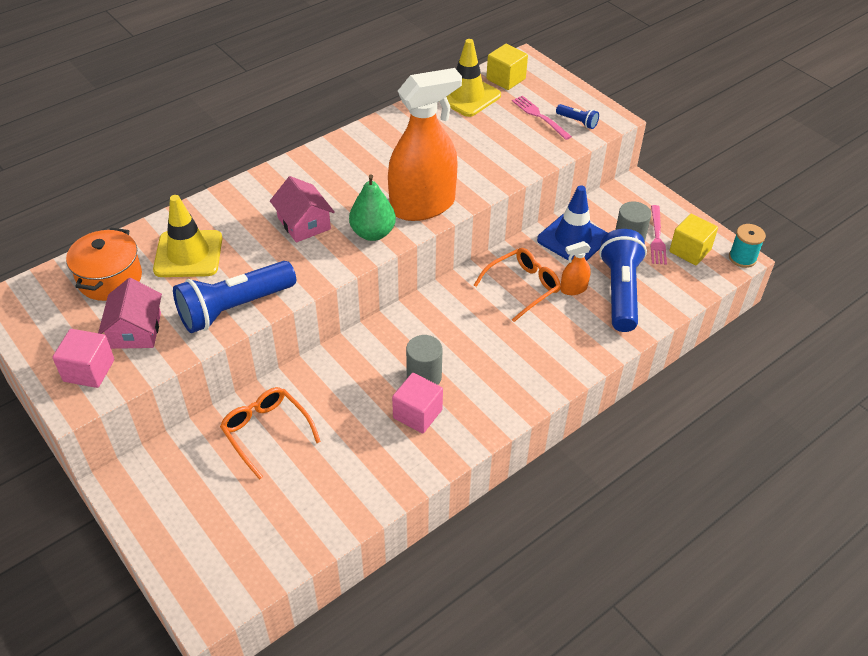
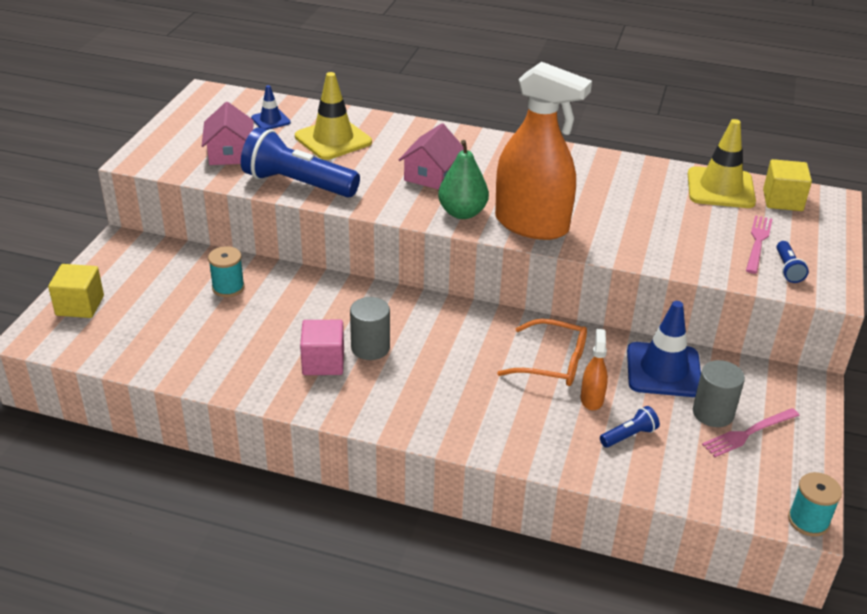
camera: 55 degrees right, 10 degrees down
pink cube [52,329,114,388] -> none
orange pot [66,228,142,301] -> blue traffic cone [251,85,291,130]
pink house [98,278,162,349] -> pink house turned 60 degrees counterclockwise [202,102,254,165]
orange glasses [220,387,321,480] -> turquoise spool [208,246,245,297]
orange spray bottle [560,241,591,295] -> orange spray bottle turned 60 degrees clockwise [581,329,608,410]
blue flashlight [599,229,647,332] -> blue flashlight [600,406,660,448], size x0.44
yellow cube [669,214,718,265] -> yellow cube moved to [48,264,104,318]

